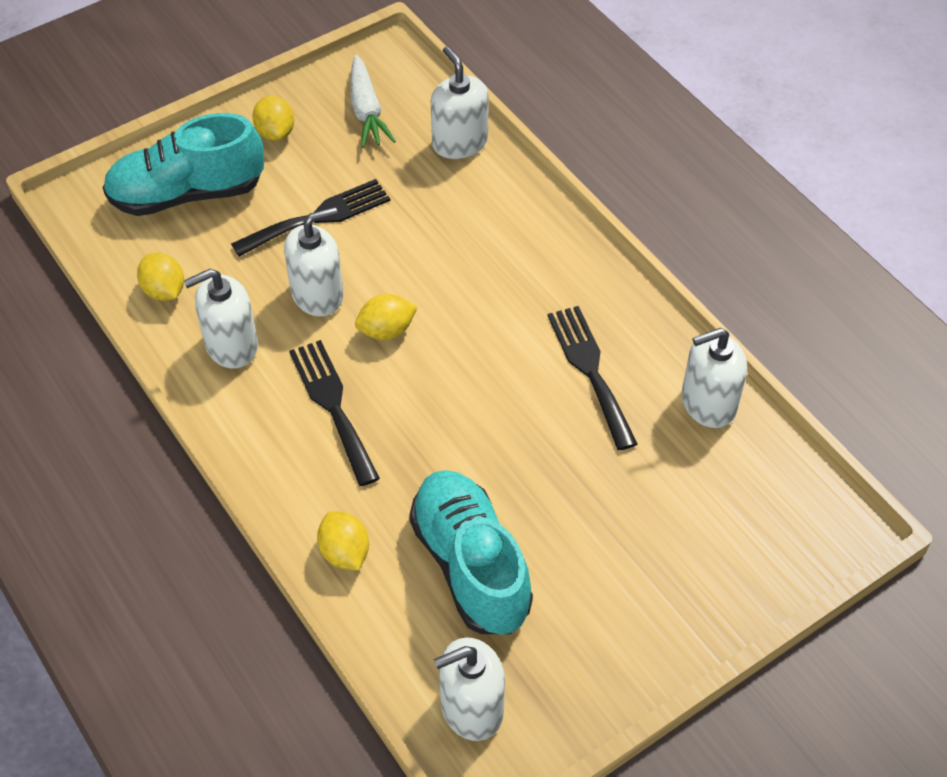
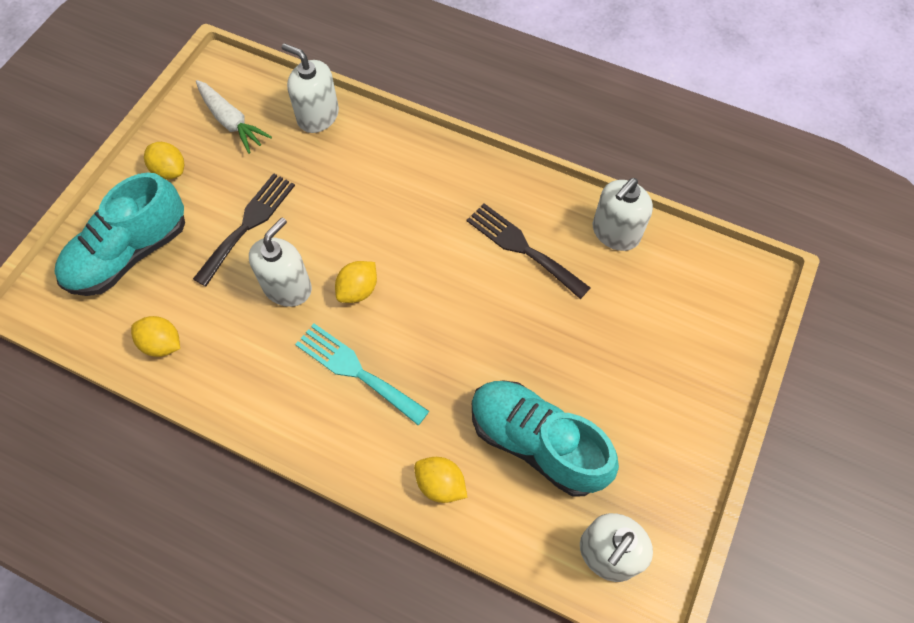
camera: 30 degrees left, 10 degrees up
white soap dispenser [184,269,258,368] -> none
black fork [289,340,380,486] -> turquoise fork [295,323,429,426]

